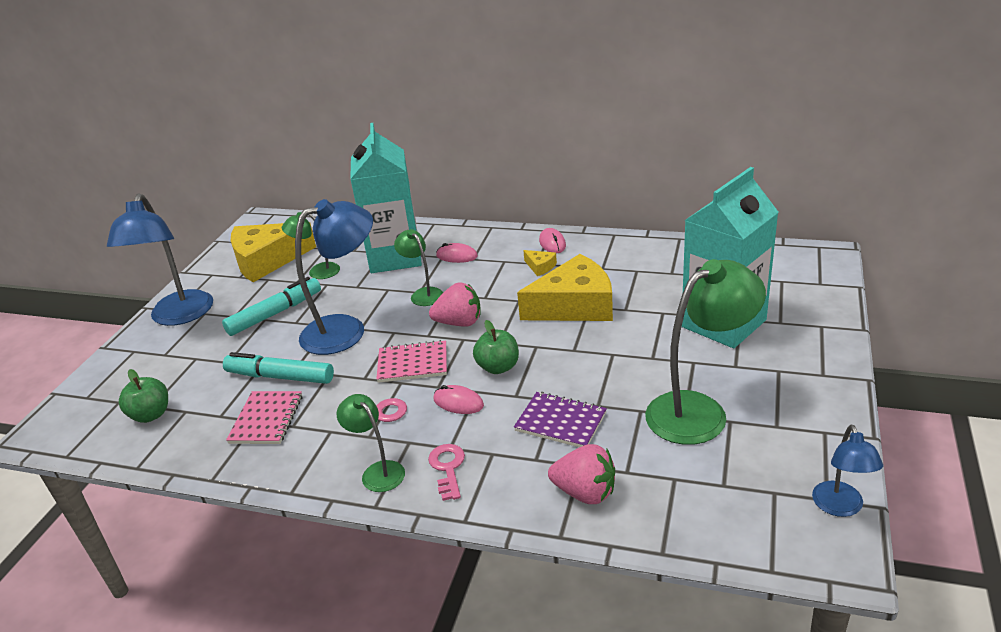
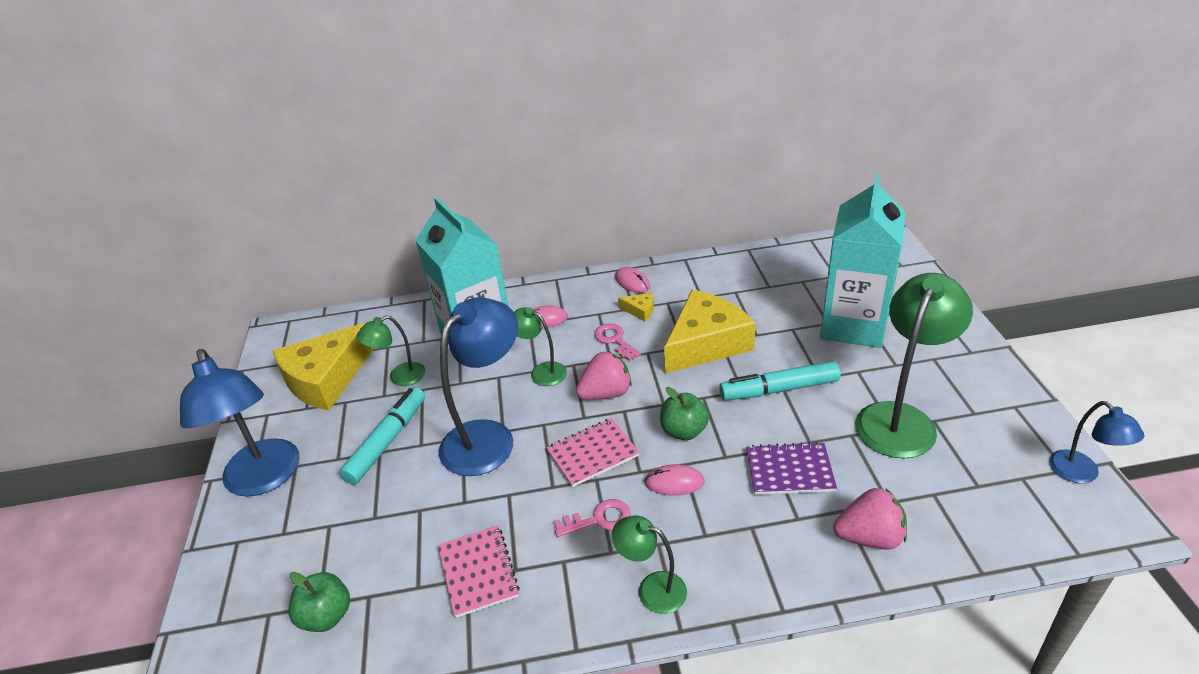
camera: 25 degrees left, 5 degrees up
turquoise marker [223,352,334,384] -> turquoise marker moved to [719,361,841,400]
pink key [428,444,465,501] -> pink key moved to [594,323,641,361]

